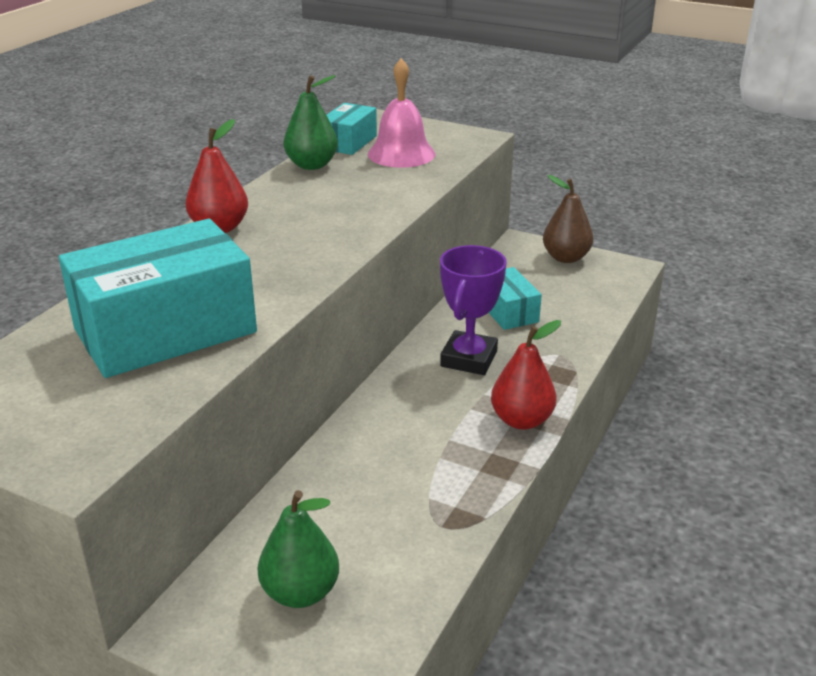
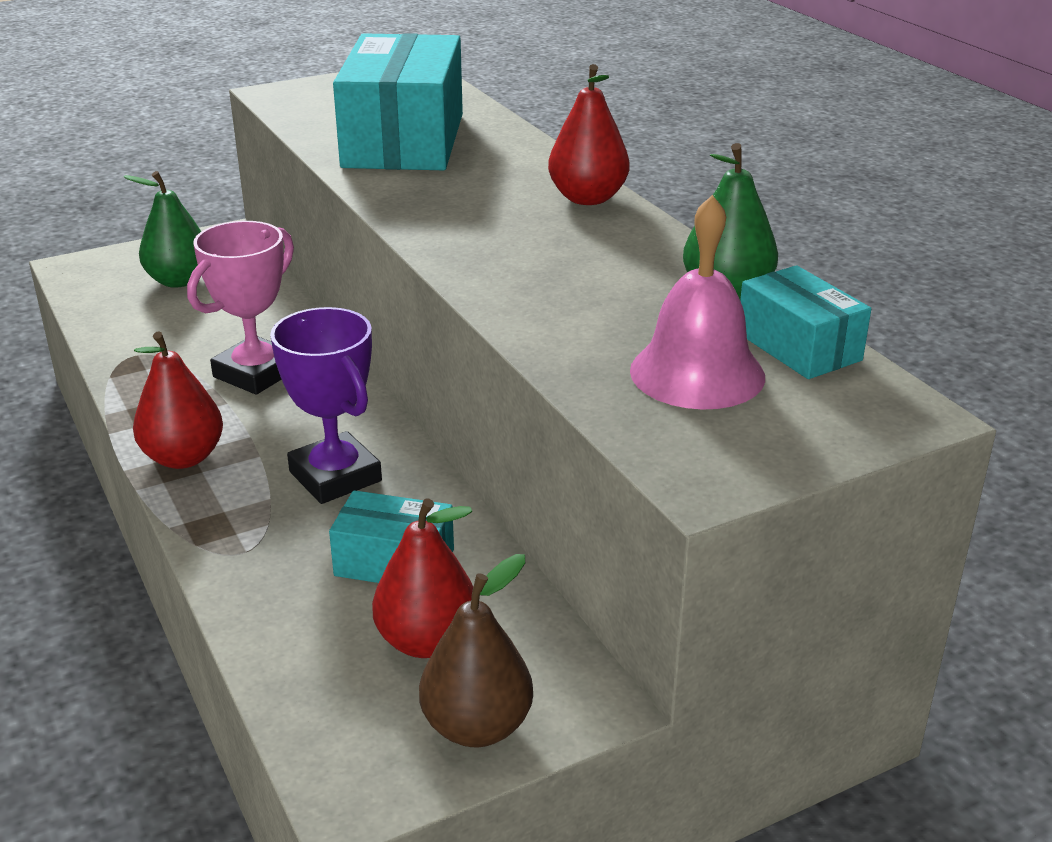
camera: 125 degrees right, 0 degrees up
none -> pink trophy [187,221,294,395]
none -> red pear [372,498,473,658]

